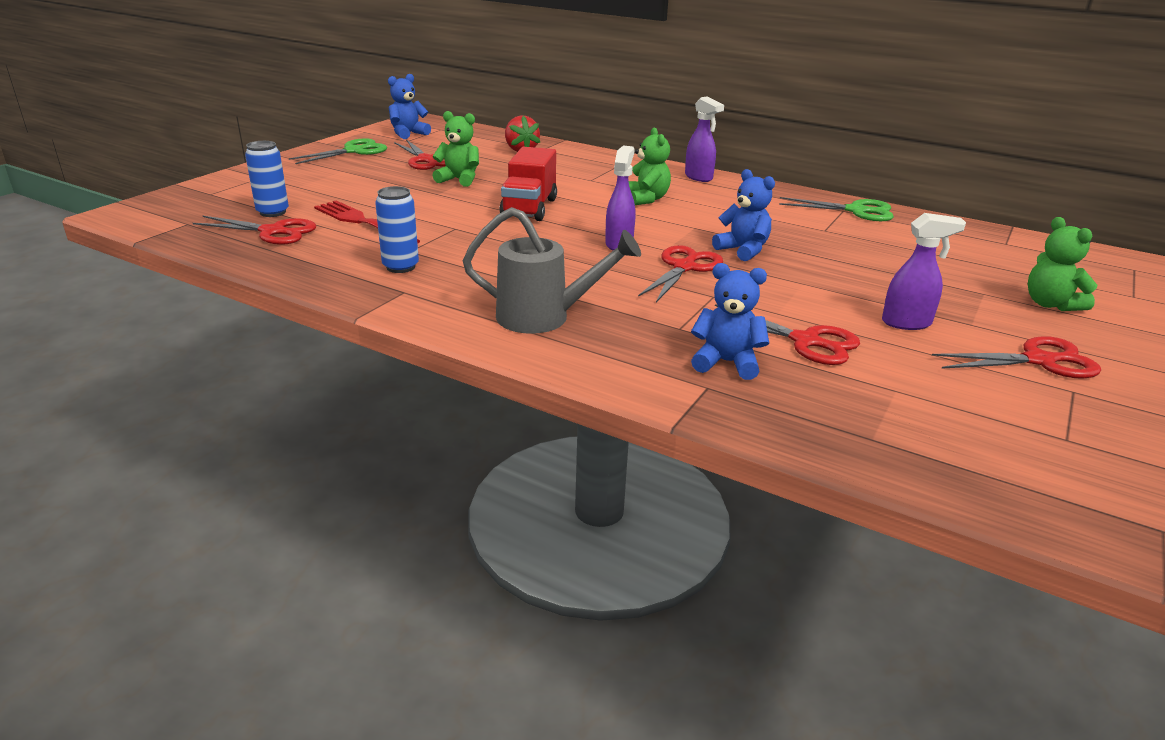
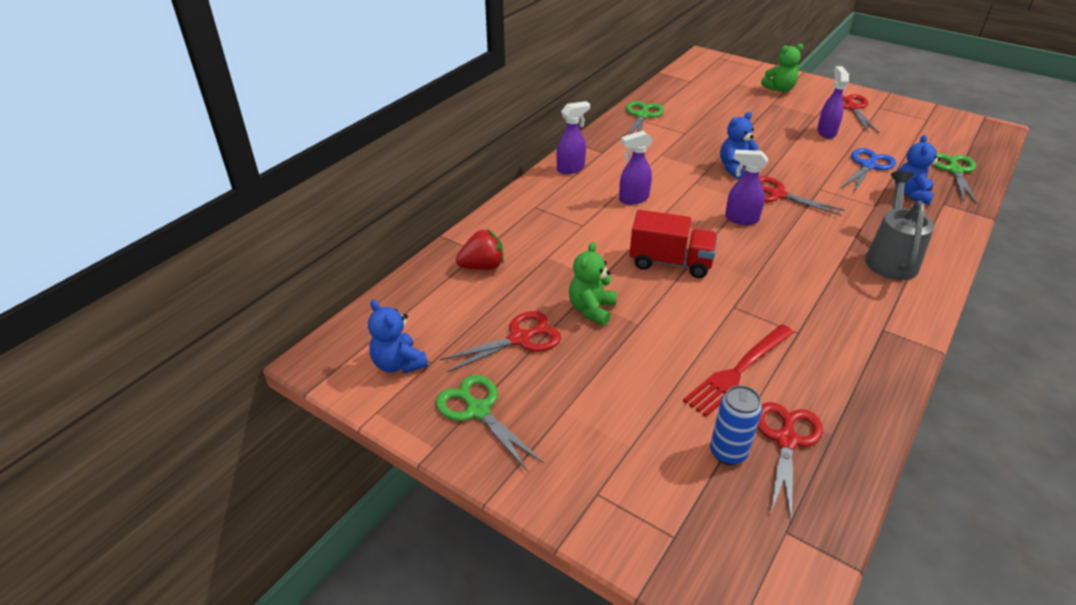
camera: 85 degrees left, 10 degrees up
blue can [375,186,419,273] -> none
green teddy bear [629,127,671,205] -> purple spray bottle [619,130,653,205]
red scissors [715,304,860,365] -> blue scissors [841,148,896,193]
none -> green scissors [933,153,978,204]

